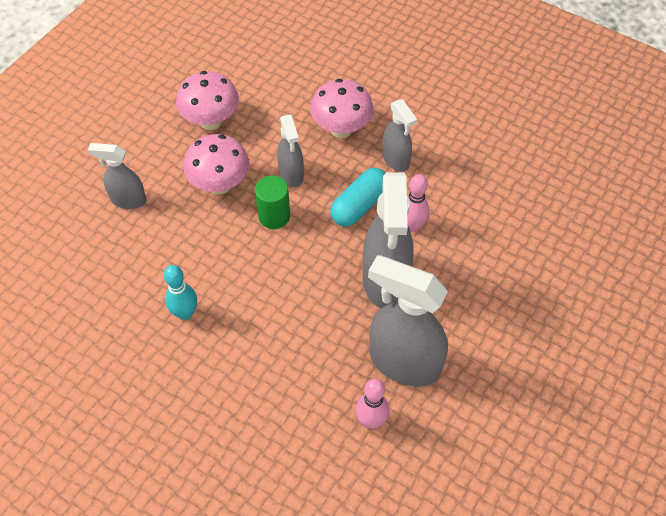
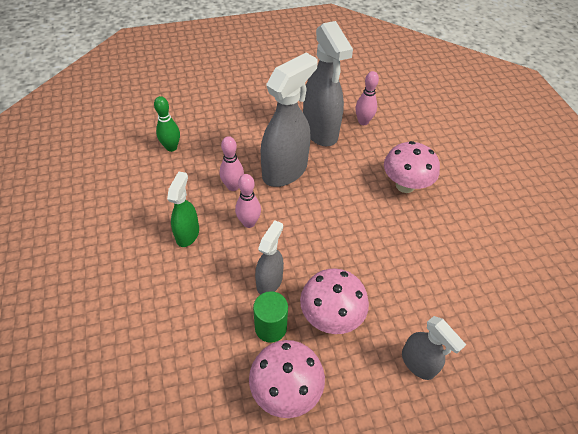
camera: 140 degrees left, 5 degrees down
turquoise bowling pin [164,265,197,320] -> none
green cylinder [255,176,290,229] -> green cylinder moved to [253,291,288,343]
pink mushroom [310,79,374,138] -> pink mushroom moved to [384,141,440,193]
turquoise capsule [330,168,385,227] -> pink bowling pin [235,174,261,228]
grey spray bottle [382,99,417,172] -> green spray bottle [167,171,199,247]
none -> green bowling pin [154,96,180,152]

